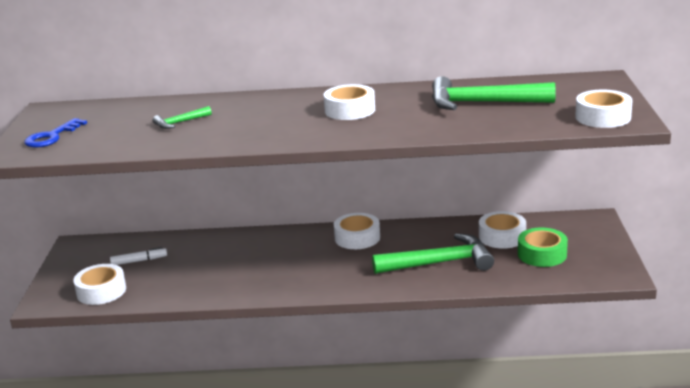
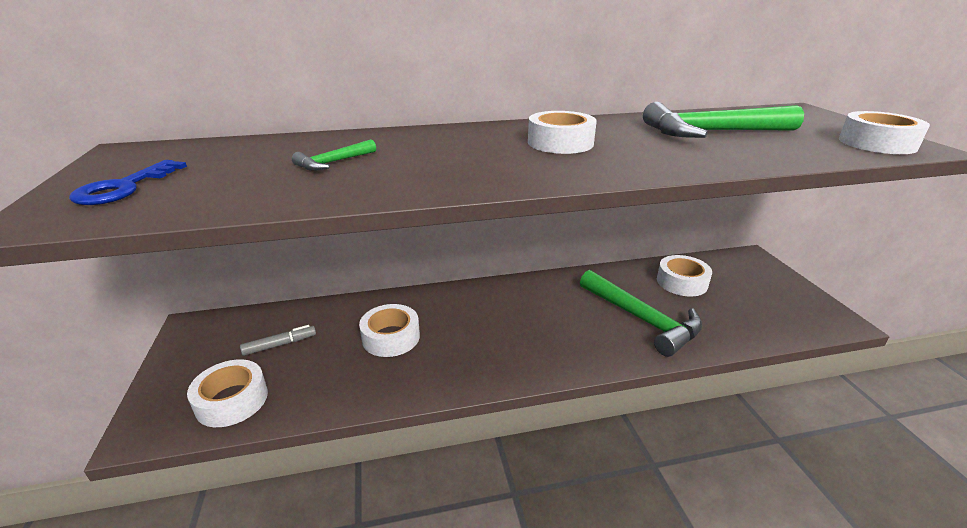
camera: 15 degrees left, 5 degrees up
white marker [110,247,167,265] -> grey marker [240,325,316,356]
white tape [334,213,380,249] -> white tape moved to [359,304,420,357]
green hammer [372,233,494,274] -> green hammer turned 75 degrees clockwise [580,270,703,357]
green tape [518,227,568,267] -> none

